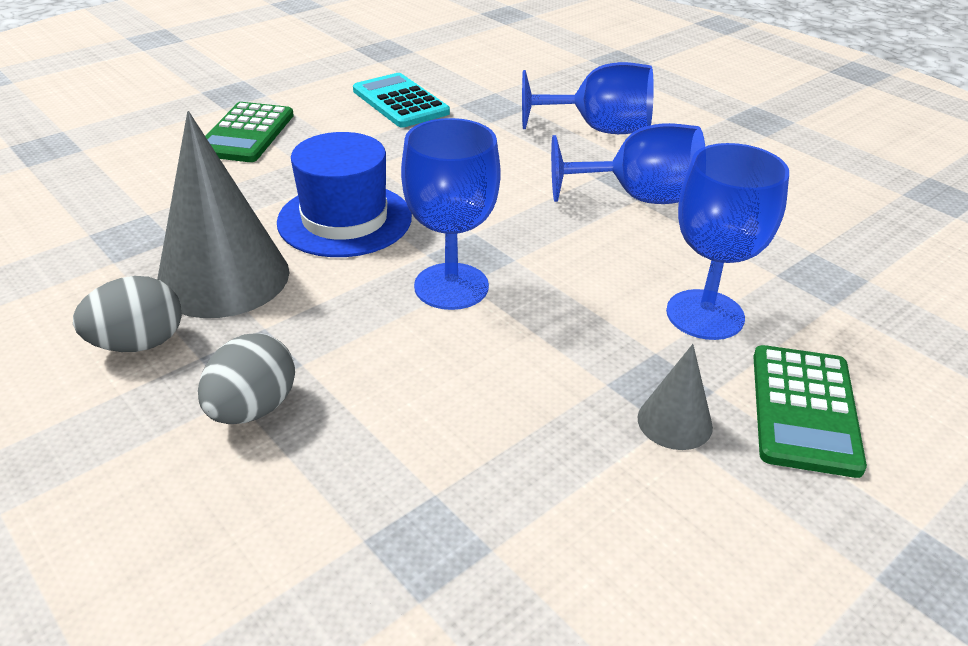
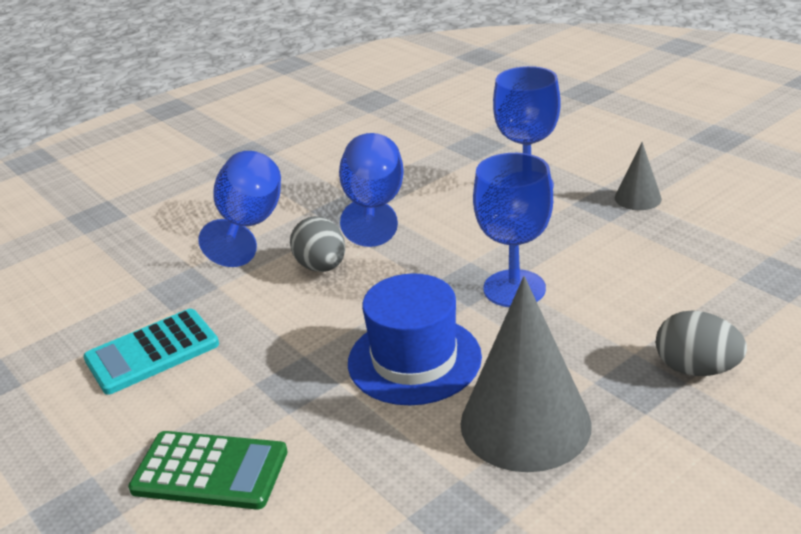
camera: 85 degrees left, 5 degrees down
grey egg [73,276,182,352] -> grey egg moved to [290,216,345,272]
green calculator [753,345,867,478] -> none

